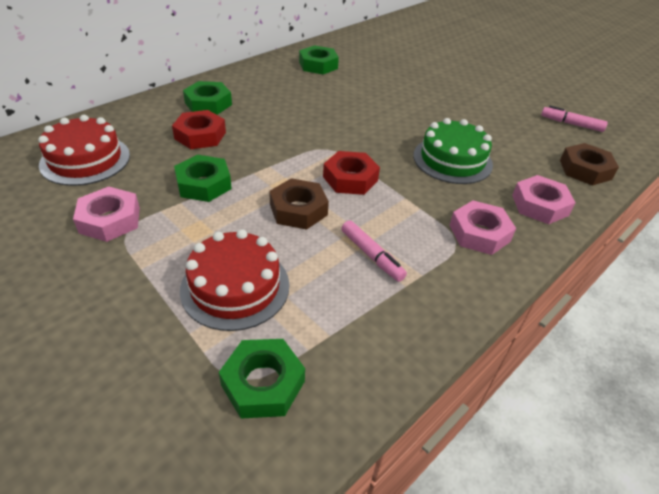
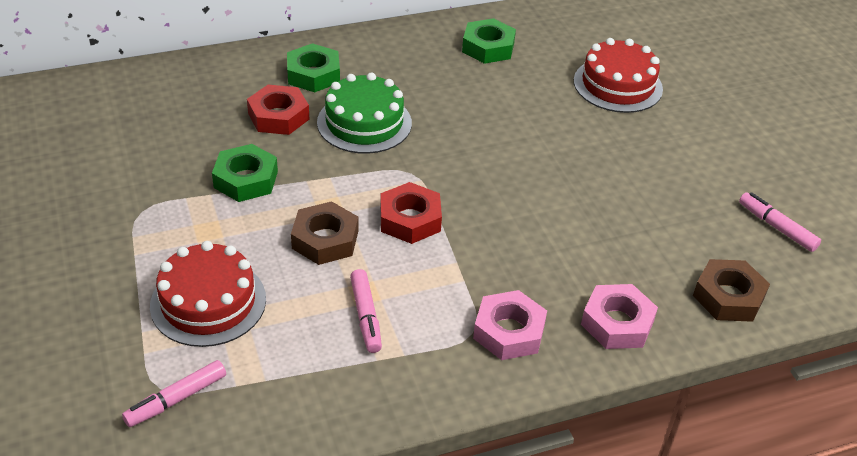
camera: 25 degrees right, 0 degrees up
red cake [38,115,130,186] -> red cake moved to [574,38,663,113]
pink nut [73,187,140,242] -> none
green nut [219,339,305,419] -> pink marker [122,360,226,427]
green cake [413,118,493,184] -> green cake moved to [317,73,412,154]

